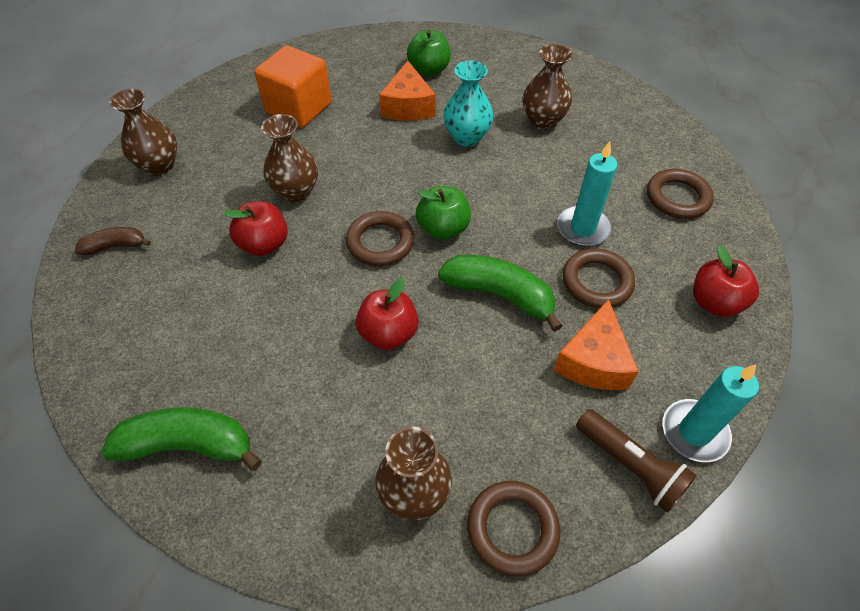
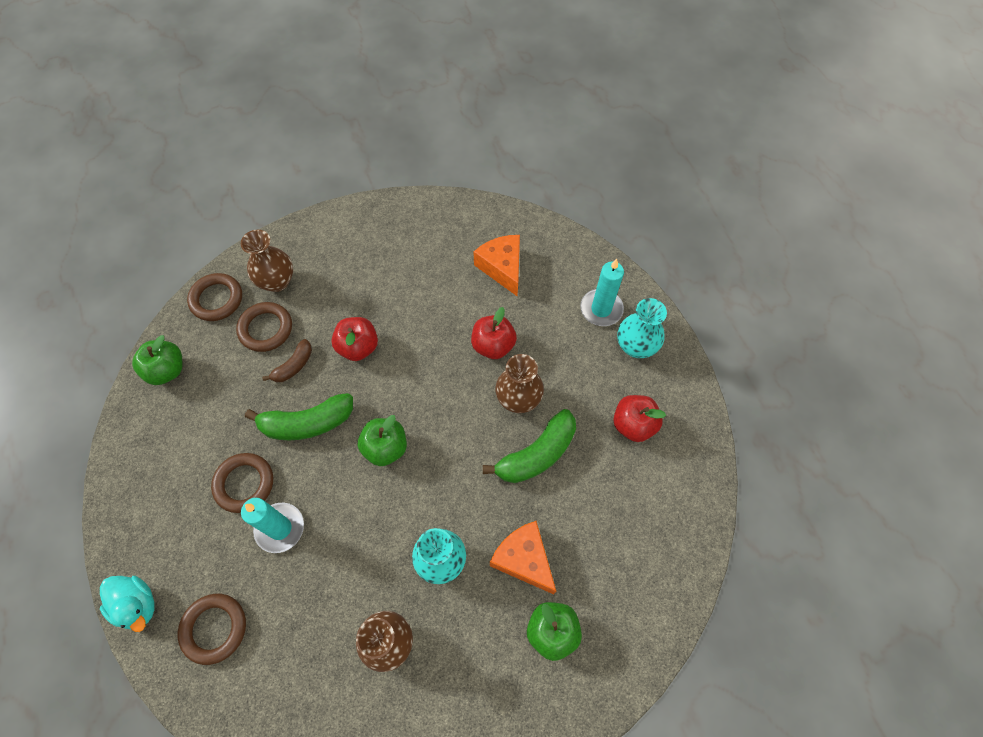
camera: 140 degrees right, 10 degrees up
brown banana [75,227,151,255] -> brown banana moved to [262,339,312,382]
green banana [101,407,262,471] -> green banana moved to [483,409,576,483]
brown vase [109,88,177,176] -> turquoise vase [617,298,667,358]
orange cube [254,45,332,128] -> none
brown ring [346,211,414,266] -> brown ring moved to [236,302,292,352]
orange cheese [554,299,639,390] -> orange cheese moved to [473,235,520,296]
brown flashlight [576,409,697,513] -> green apple [132,335,182,385]
turquoise candle [663,365,759,462] -> turquoise candle moved to [580,259,624,326]
red apple [693,246,759,317] -> red apple moved to [613,395,666,442]
none -> turquoise duck [100,576,155,632]

